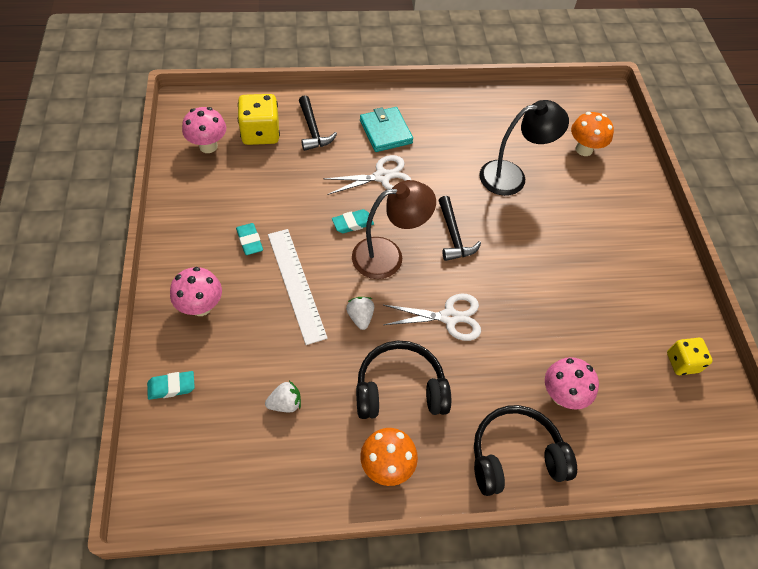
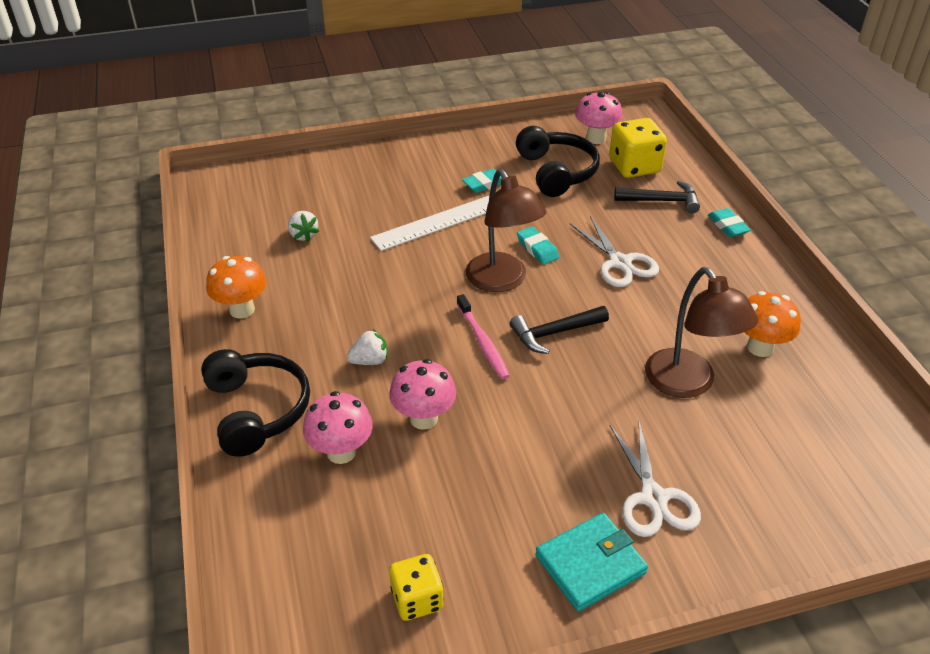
camera: 85 degrees right, 15 degrees down
turquoise eraser [147,371,195,400] -> turquoise eraser moved to [708,208,751,237]
pink mushroom [170,267,222,316] -> pink mushroom moved to [389,359,456,430]
black hammer [299,95,337,151] -> black hammer turned 150 degrees counterclockwise [614,181,700,213]
white strawberry [346,297,374,330] -> white strawberry moved to [347,329,388,365]
black headphones [356,341,451,419] -> black headphones moved to [516,126,600,197]
turquoise wallet [360,107,413,152] -> turquoise wallet moved to [535,513,648,612]
white scissors [383,294,481,341] -> white scissors moved to [610,422,701,537]
black lamp [479,100,569,196] -> brown lamp [645,267,758,398]
orange mushroom [571,112,614,156] -> orange mushroom moved to [744,291,801,357]
none -> pink toothbrush [457,294,510,380]

